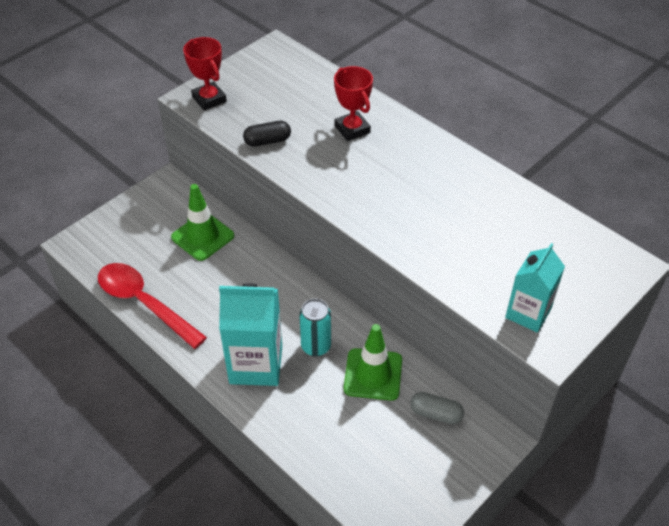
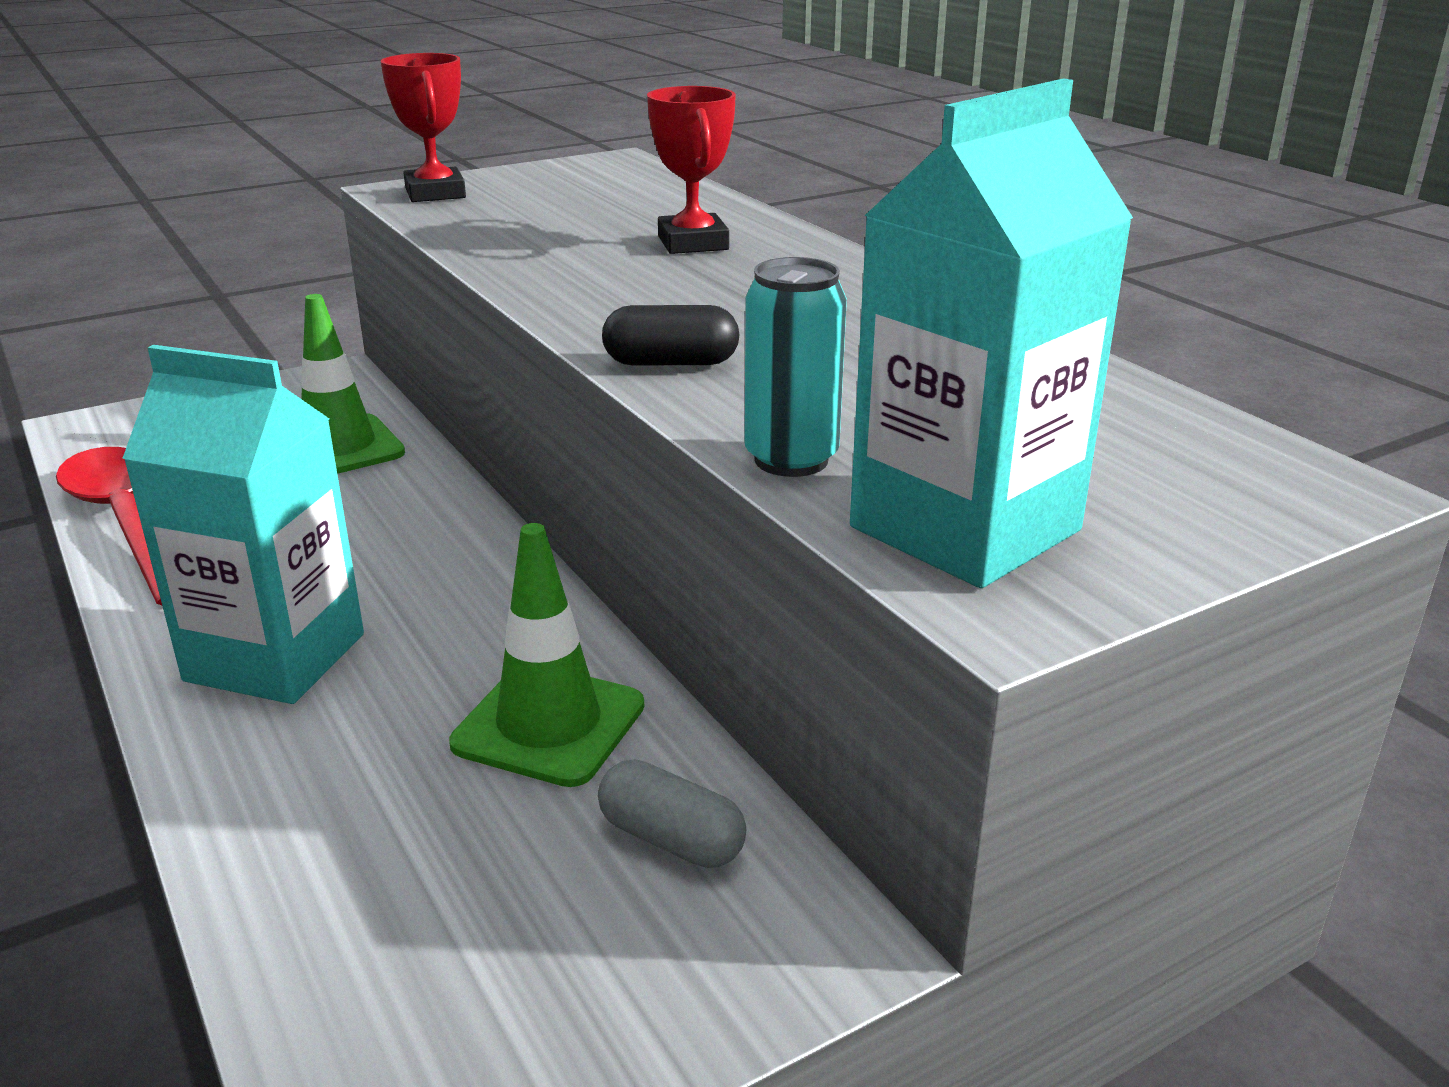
camera: 15 degrees right, 20 degrees down
black capsule [243,121,291,147] -> black capsule moved to [602,305,739,366]
turquoise can [299,299,331,357] -> turquoise can moved to [744,257,847,477]
turquoise carton [505,243,565,333] -> turquoise carton [850,78,1133,588], size x1.53

